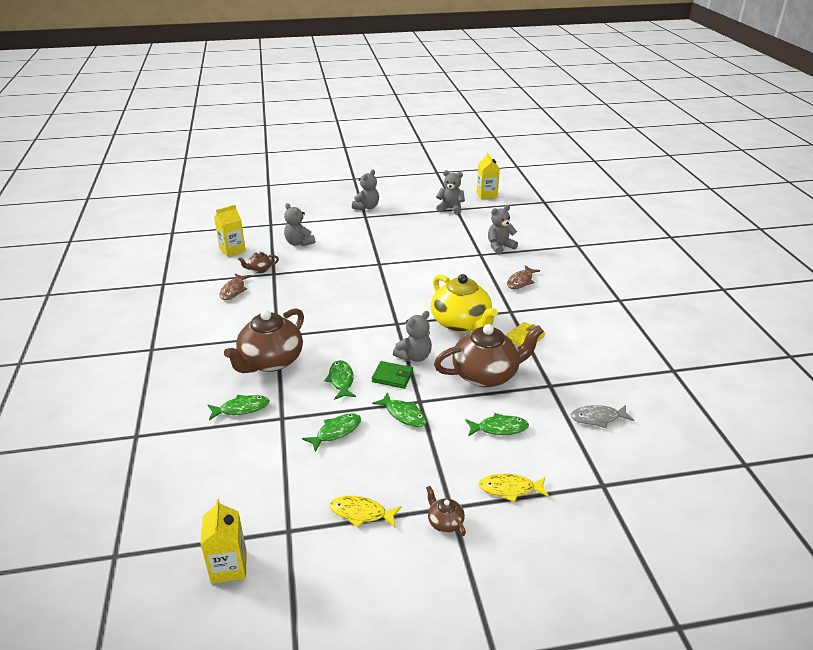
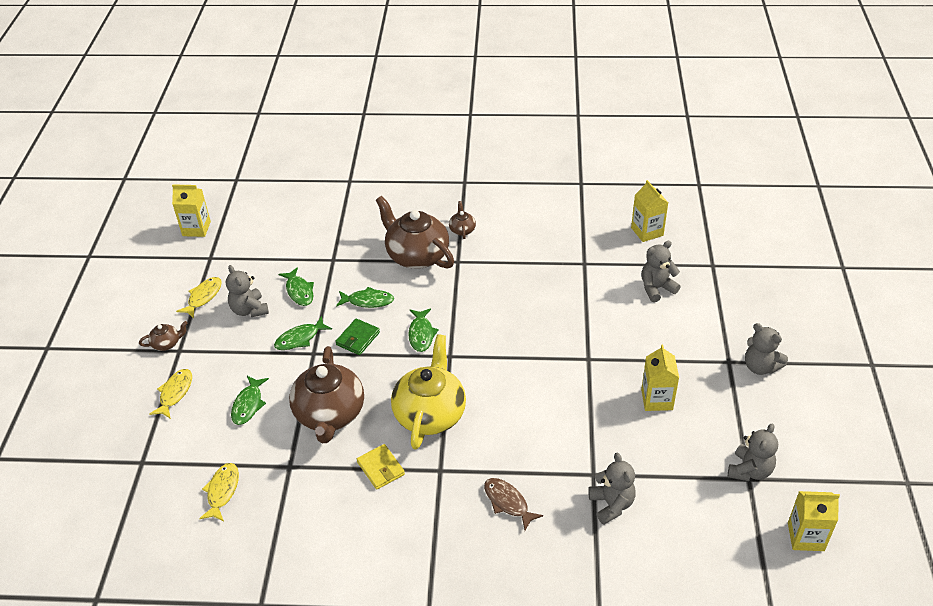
camera: 105 degrees right, 10 degrees up
green fish [208,395,270,420] -> green fish moved to [408,308,439,352]
brown fish [219,274,251,300] -> none
brown teapot [238,250,279,273] -> brown teapot moved to [449,201,476,239]
grey teddy bear [393,311,432,362] -> grey teddy bear moved to [226,265,269,317]
yellow teapot [431,274,498,333] -> yellow teapot turned 120 degrees clockwise [391,334,466,449]
grey fish [570,405,634,428] -> yellow fish [199,463,239,522]
none -> yellow carton [641,344,679,411]

